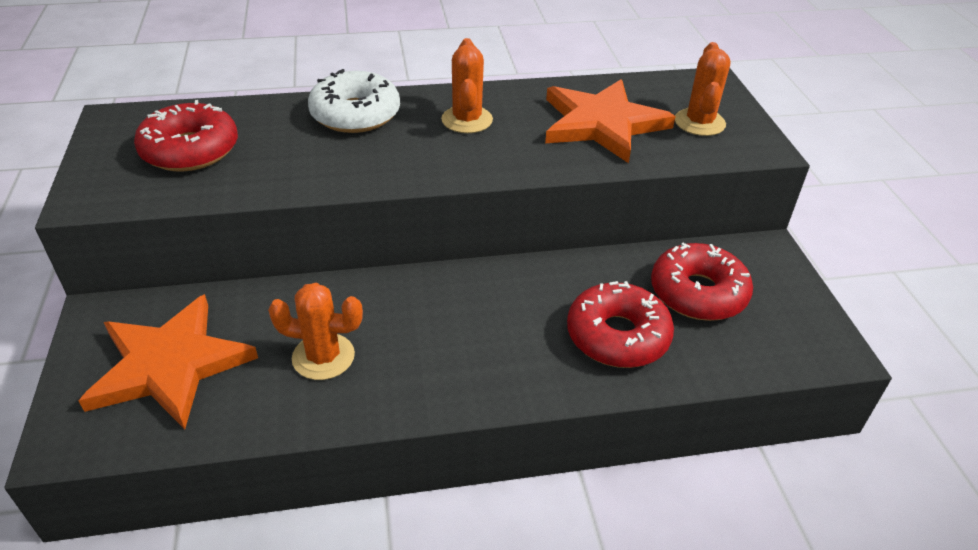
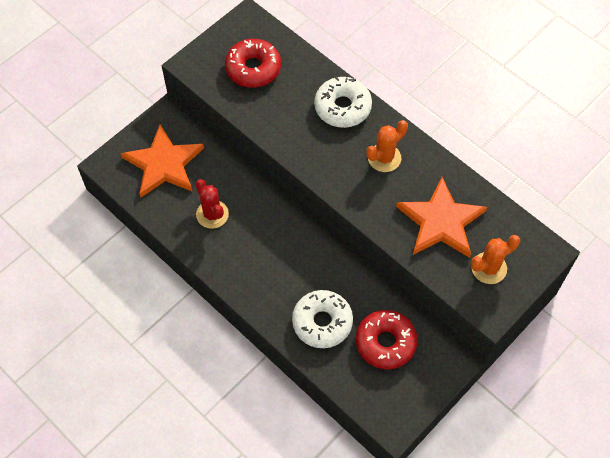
camera: 55 degrees right, 20 degrees up
orange cactus [268,283,363,380] -> red cactus [196,179,229,229]
red donut [567,281,674,368] -> white donut [292,290,353,348]

